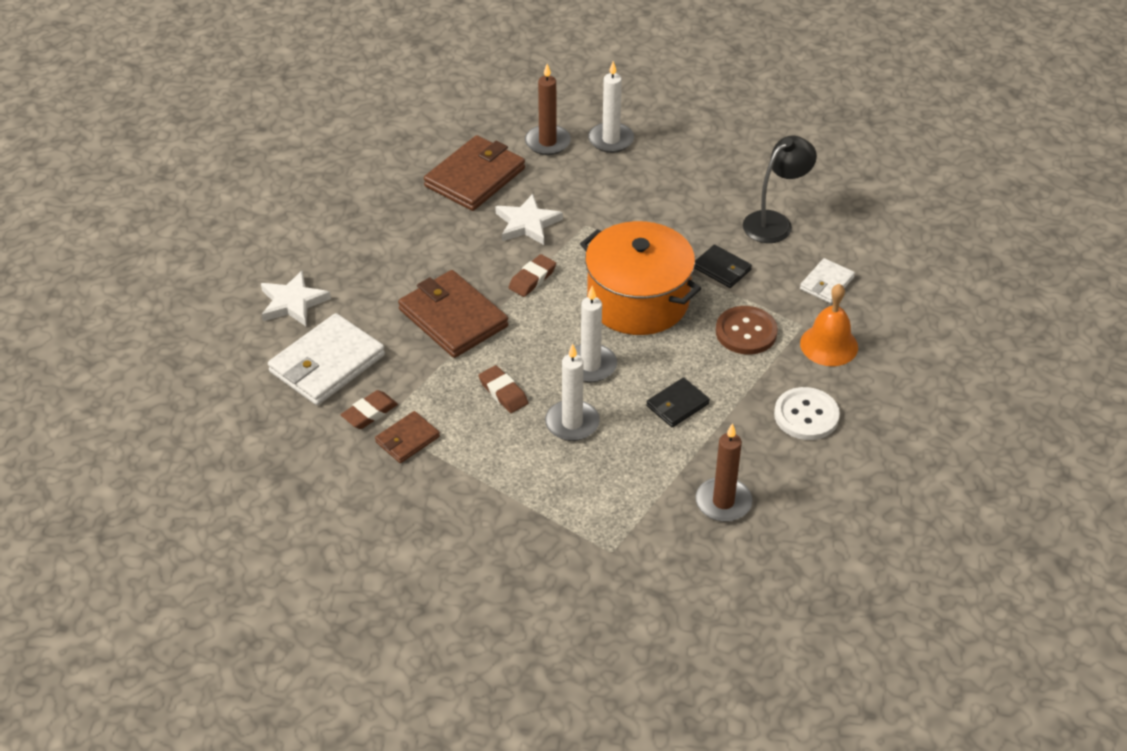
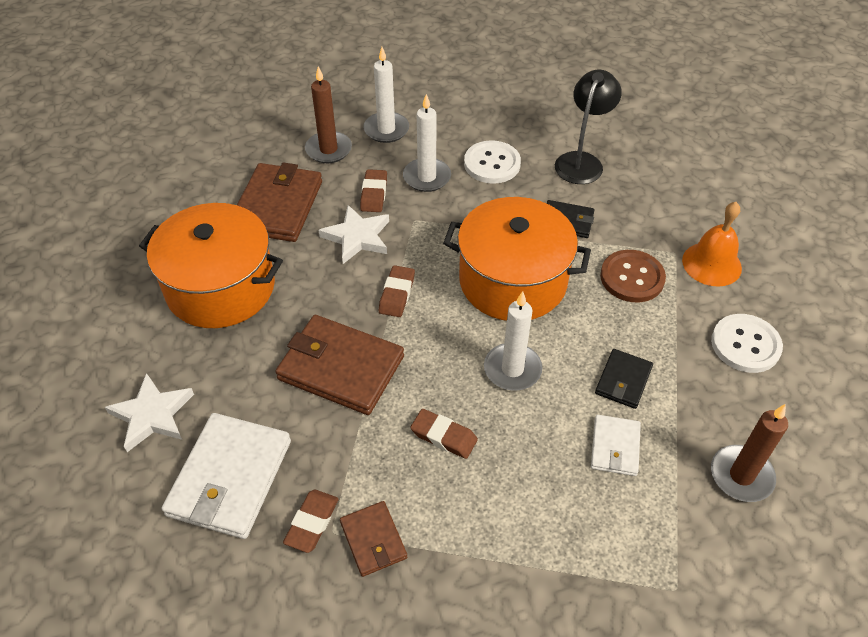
camera: 25 degrees left, 5 degrees up
brown wallet [375,411,440,463] -> brown wallet turned 45 degrees counterclockwise [340,501,407,577]
white candle [545,344,600,441] -> white candle moved to [403,94,451,192]
white wallet [800,258,855,303] -> white wallet moved to [591,415,641,476]
none -> orange pot [139,203,283,328]
none -> brown eraser [360,169,387,212]
none -> white button [464,140,521,184]

